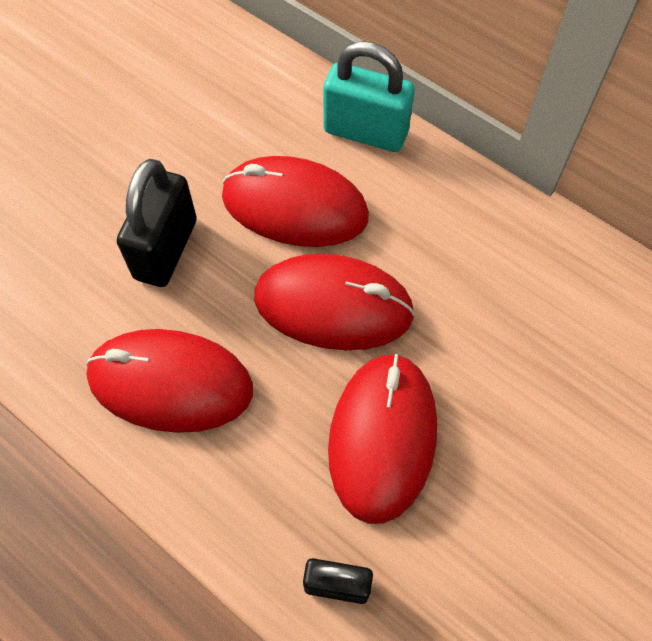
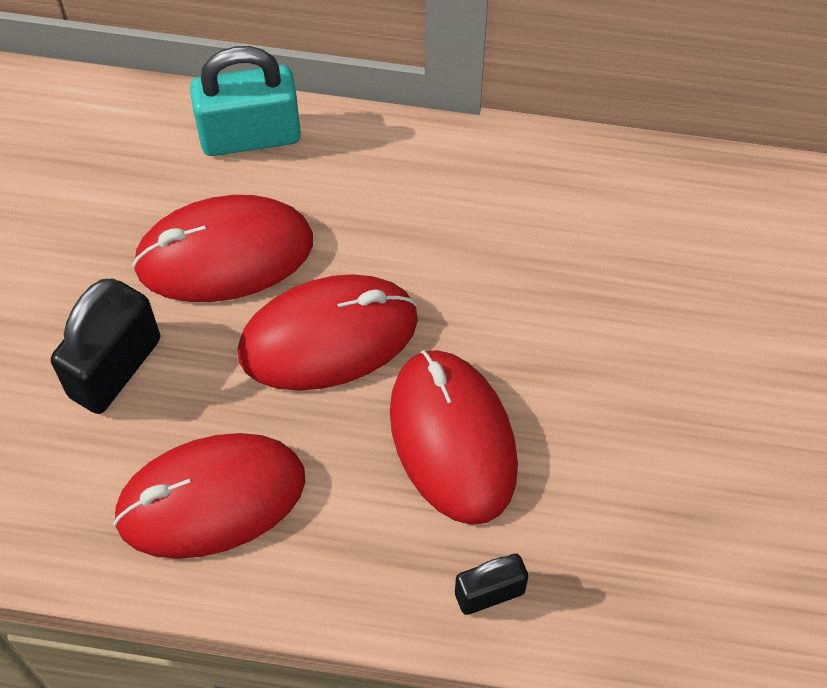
camera: 30 degrees left, 0 degrees up
black padlock [117,159,197,287] -> black padlock turned 45 degrees clockwise [51,279,160,414]

